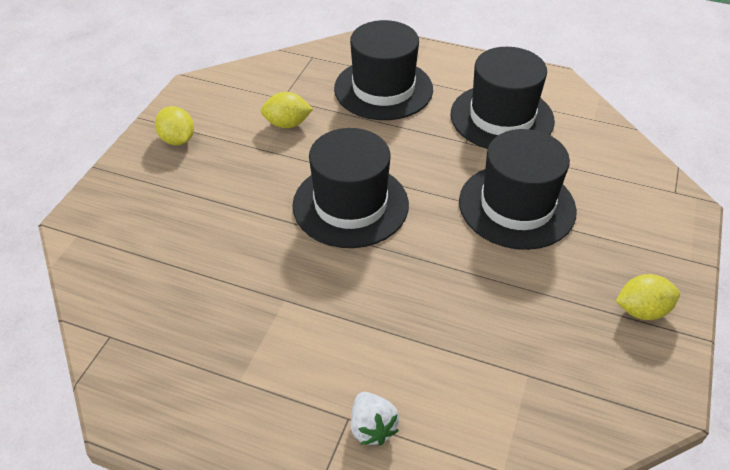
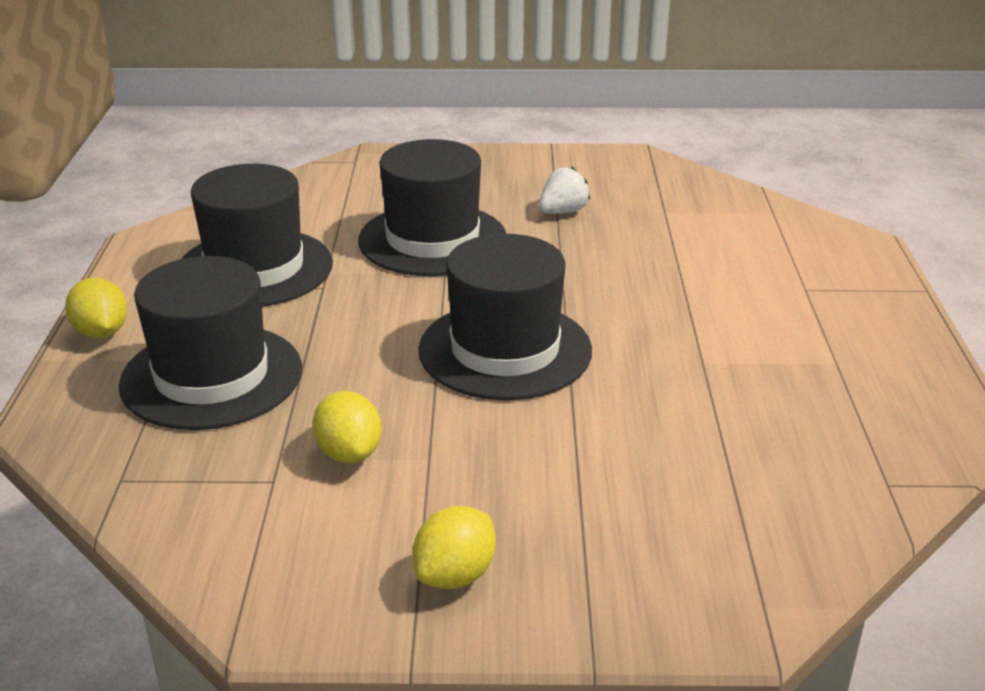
camera: 110 degrees left, 15 degrees down
white strawberry [351,392,399,445] -> white strawberry moved to [539,167,590,214]
yellow lemon [616,274,680,320] -> yellow lemon moved to [65,277,127,338]

